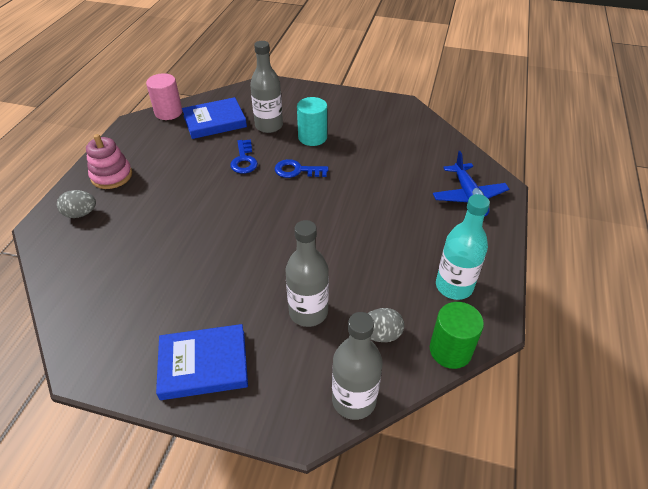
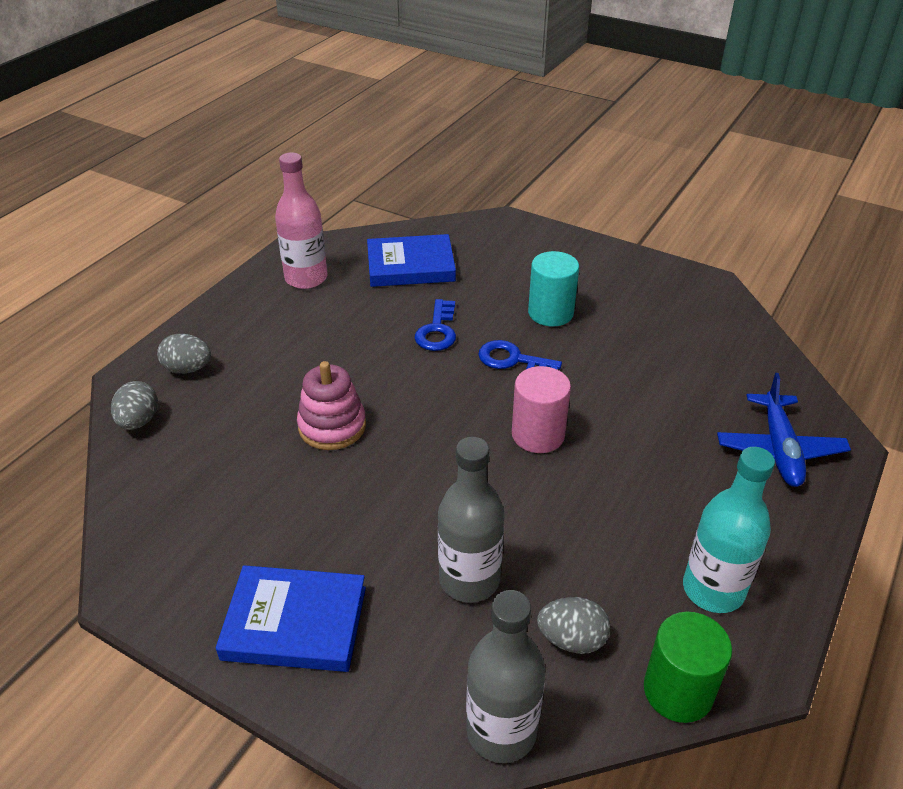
camera: 15 degrees right, 5 degrees down
pink stacking toy [86,134,132,189] -> pink stacking toy moved to [297,361,366,450]
pink cylinder [146,73,183,120] -> pink cylinder moved to [512,366,571,453]
grey bottle [250,41,283,133] -> none
none -> grey egg [111,381,158,430]
none -> pink bottle [275,152,327,289]

